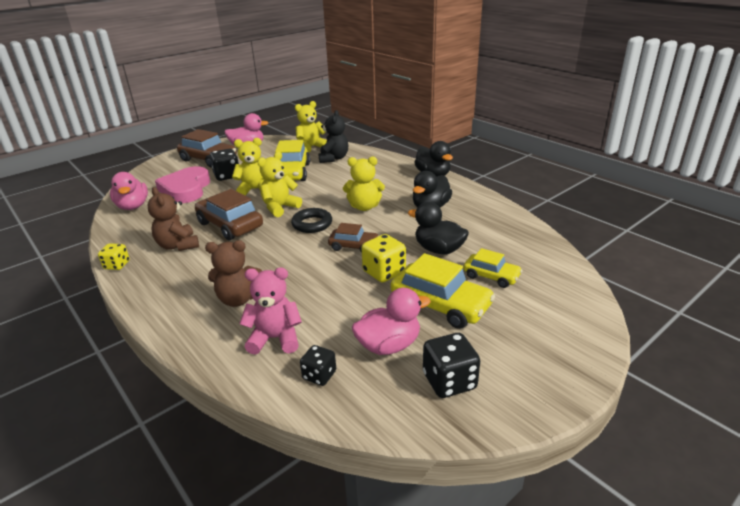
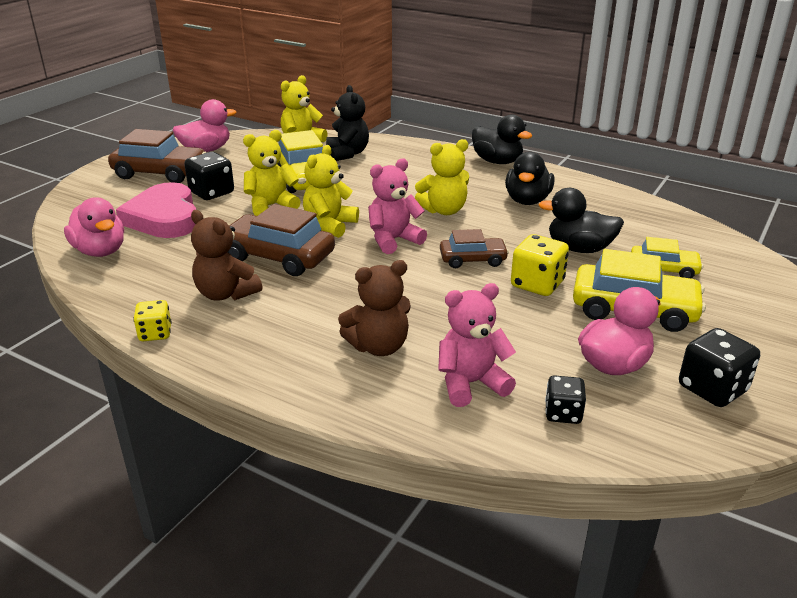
camera: 20 degrees left, 0 degrees up
black ring [291,208,332,233] -> pink teddy bear [368,158,427,254]

